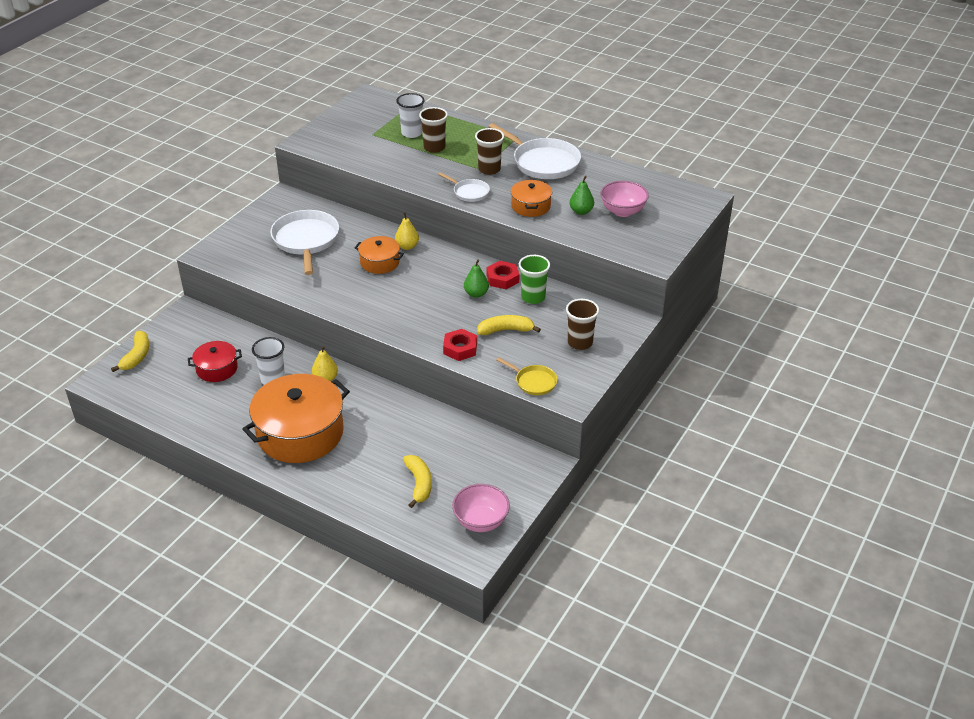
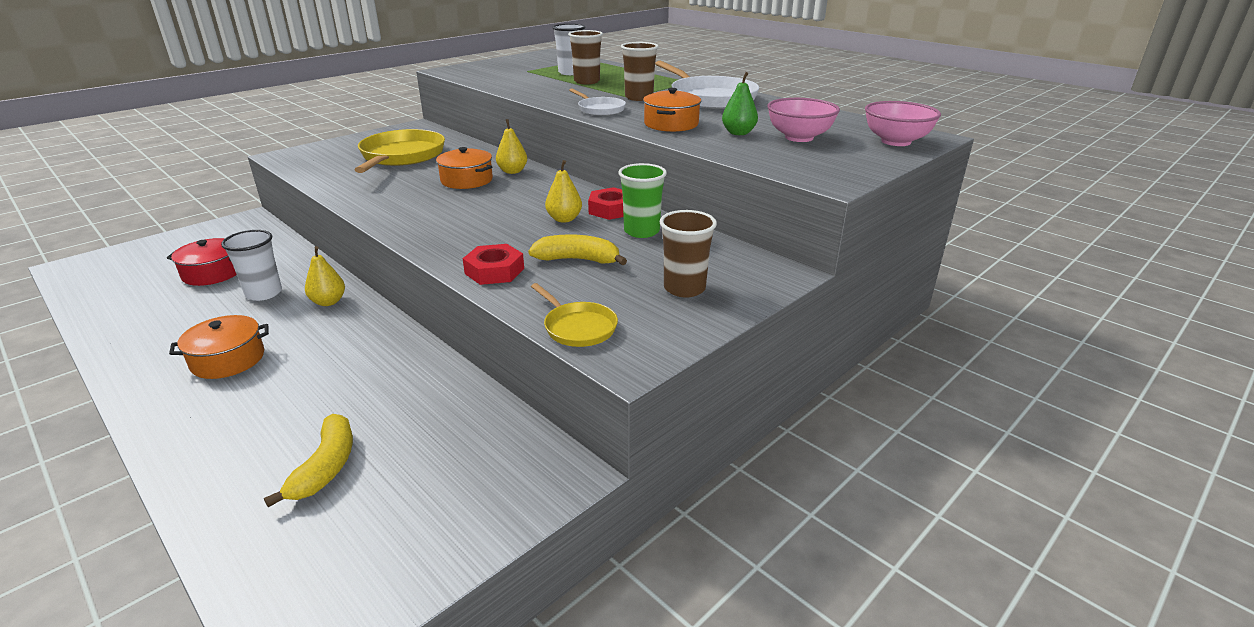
camera: 15 degrees right, 10 degrees down
yellow banana [111,331,149,372] -> none
orange pot [242,374,350,463] -> orange pot [169,315,269,379], size x0.50
white pan [270,210,339,275] -> yellow pan [355,129,445,173]
pink bowl [452,484,510,532] -> pink bowl moved to [865,101,941,146]
green pear [464,260,489,298] -> yellow pear [545,160,582,223]

